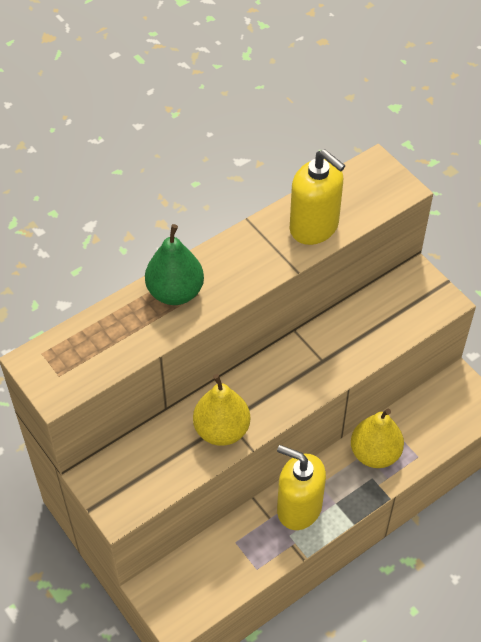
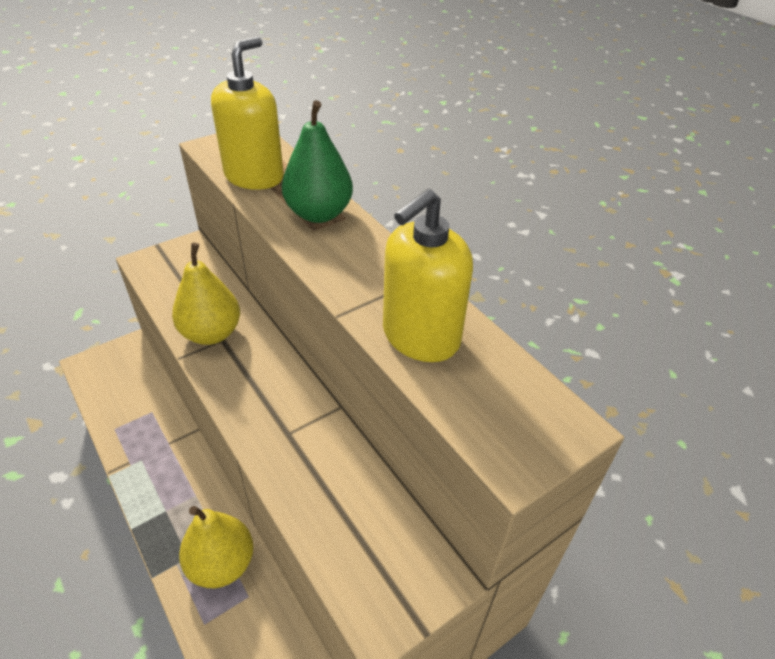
camera: 90 degrees right, 10 degrees down
yellow soap dispenser [277,445,326,530] -> yellow soap dispenser moved to [211,37,284,190]

